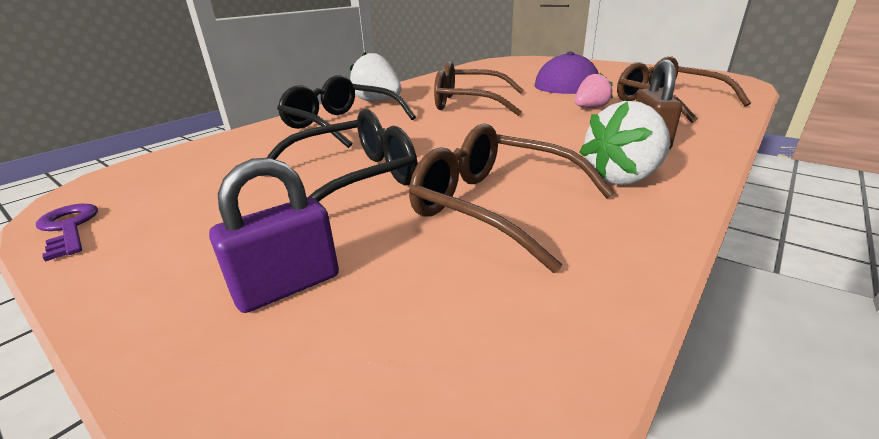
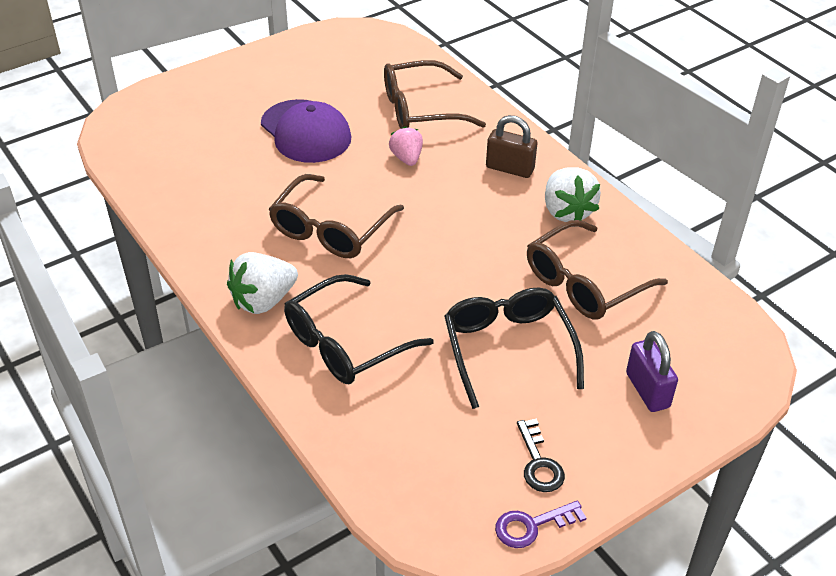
camera: 75 degrees left, 15 degrees up
none -> black key [517,419,565,492]

